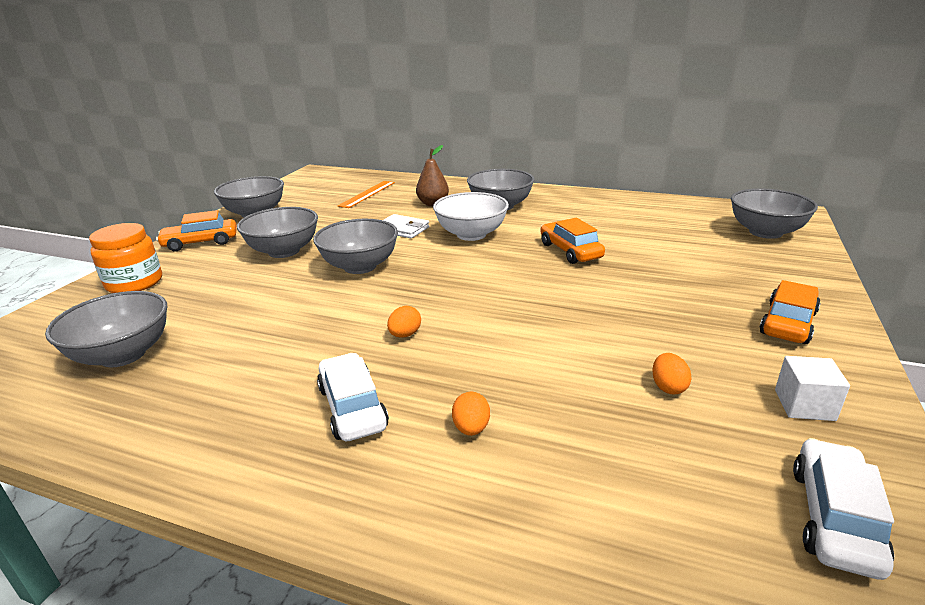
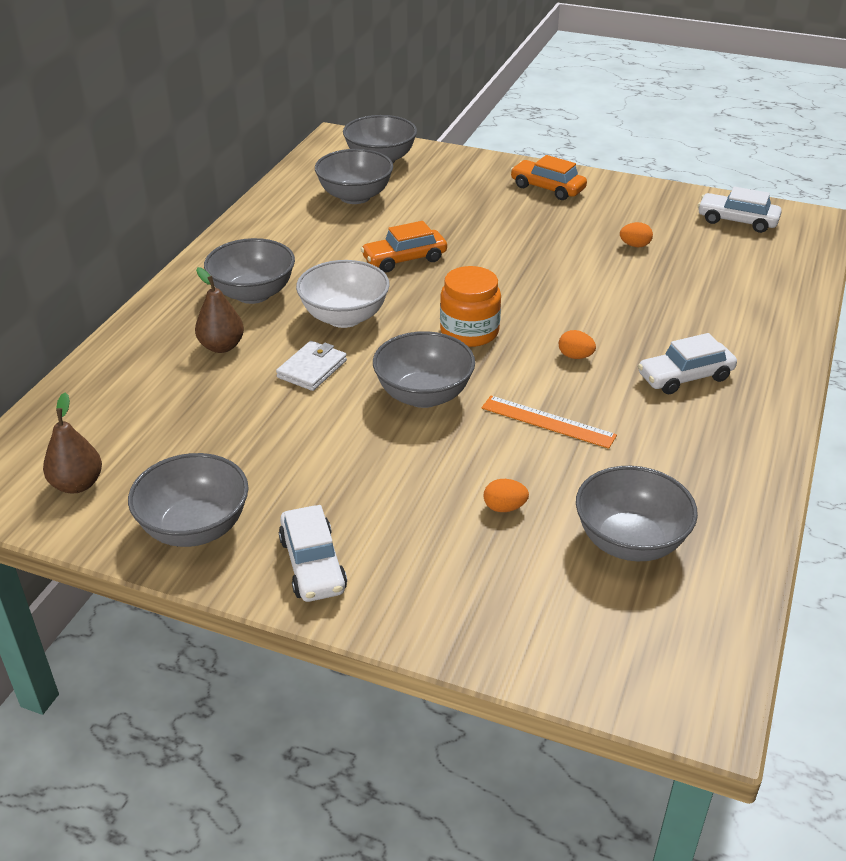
camera: 90 degrees left, 10 degrees up
orange jar [89,223,162,293] -> orange jar moved to [440,266,501,347]
orange car [156,210,237,251] -> white car [279,505,347,602]
grey bowl [237,207,318,258] -> grey bowl moved to [315,149,393,204]
orange ruler [338,181,395,208] -> orange ruler moved to [482,396,617,449]
orange egg [452,392,490,436] -> orange egg moved to [483,479,529,512]
white cube [775,356,850,421] -> none
none -> brown pear [43,393,102,494]

